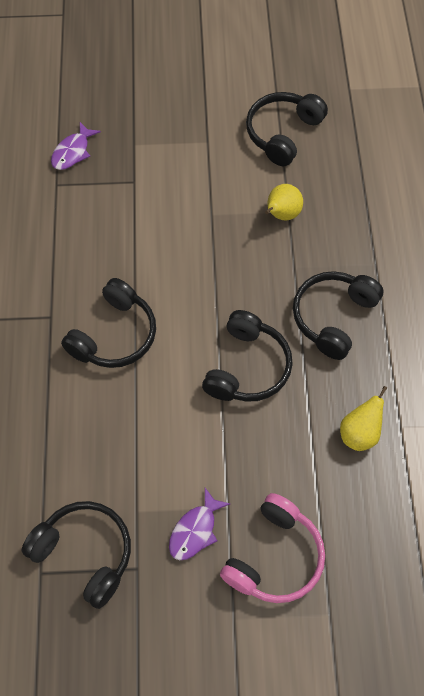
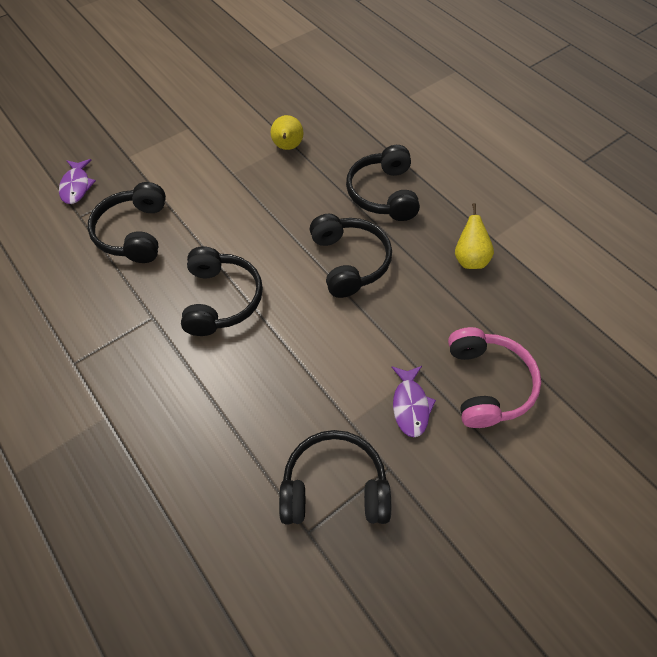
camera: 35 degrees left, 5 degrees down
black headphones [246,92,328,166] -> black headphones moved to [87,182,166,263]

